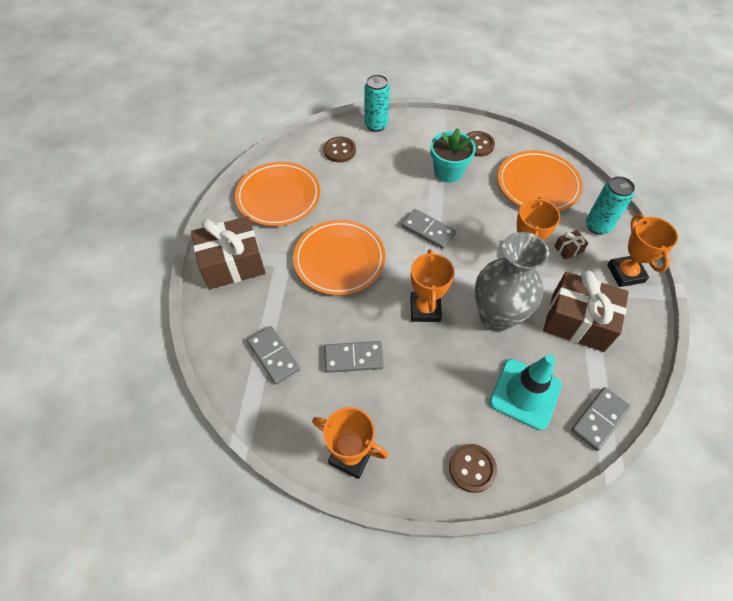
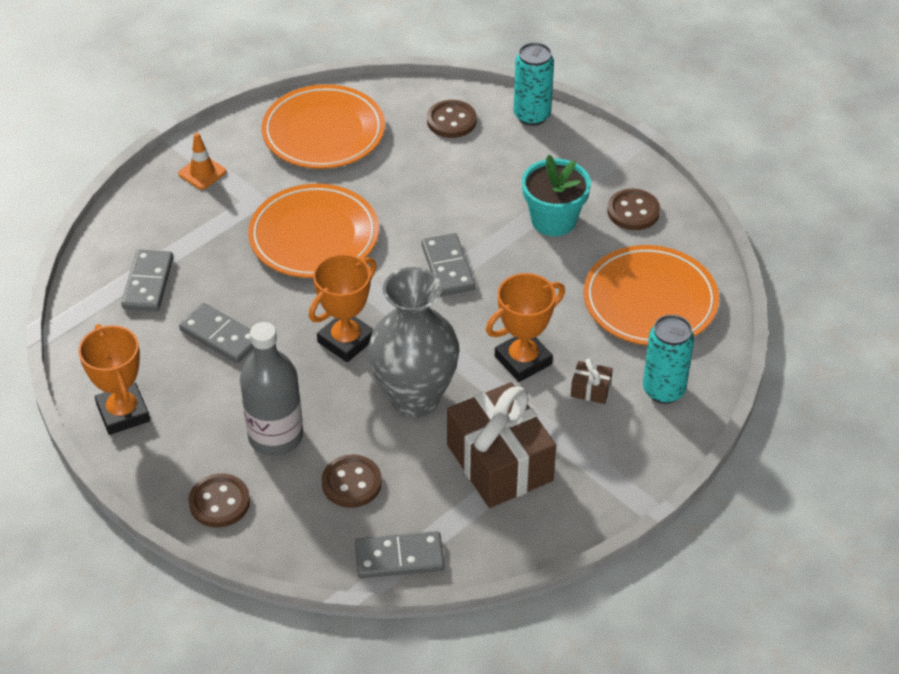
camera: 40 degrees right, 10 degrees down
brown gift [191,216,266,289] -> orange traffic cone [178,133,226,190]
turquoise traffic cone [489,355,562,430] -> brown button [322,454,382,508]
orange trophy [607,214,678,287] -> none
none -> grey bottle [240,322,303,456]

